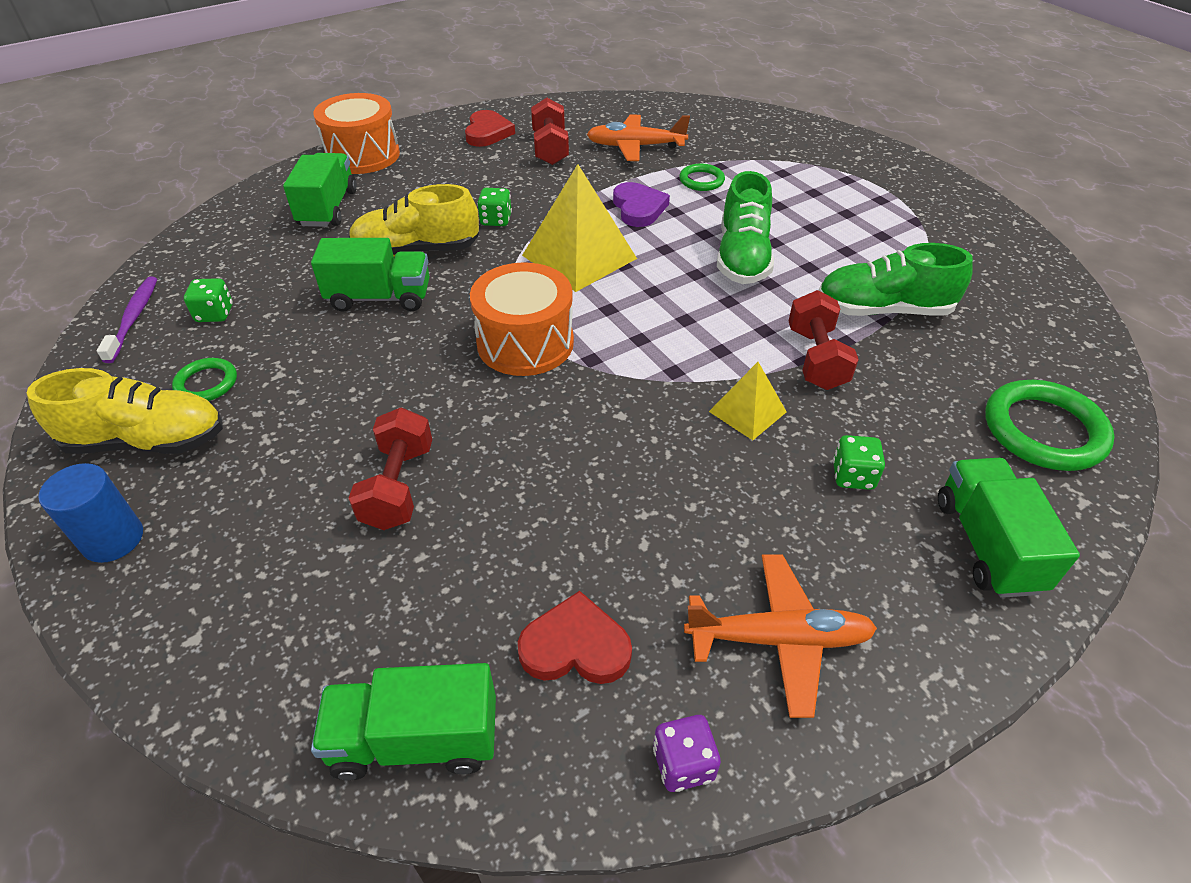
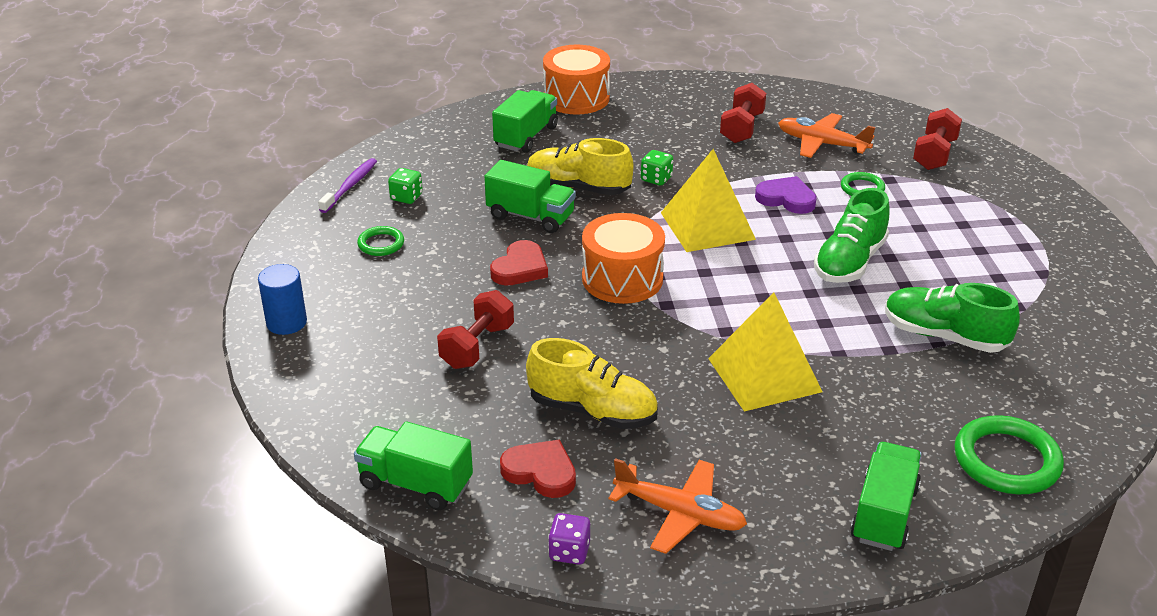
camera: 25 degrees right, 10 degrees down
yellow shoe [27,368,223,454] -> yellow shoe moved to [526,338,658,429]
red heart [465,110,515,147] -> red heart moved to [490,240,548,286]
purple heart [613,182,670,227] -> purple heart turned 75 degrees counterclockwise [755,176,817,214]
yellow pyramid [709,362,787,440] -> yellow pyramid [708,292,822,412], size x1.82
red dumbbell [789,290,859,390] -> red dumbbell moved to [913,108,962,170]
green dice [833,435,885,490] -> none

